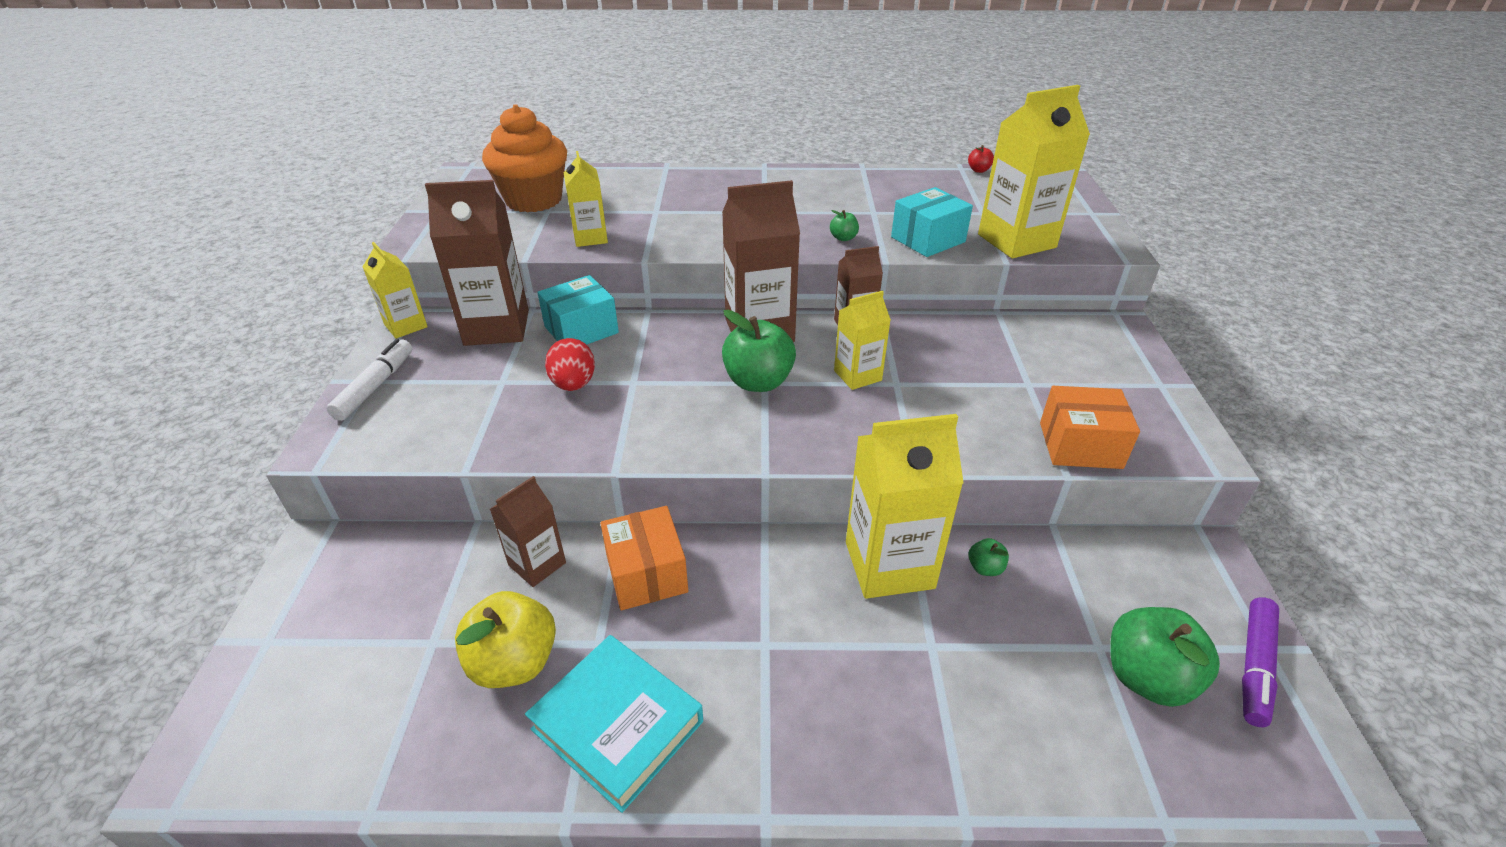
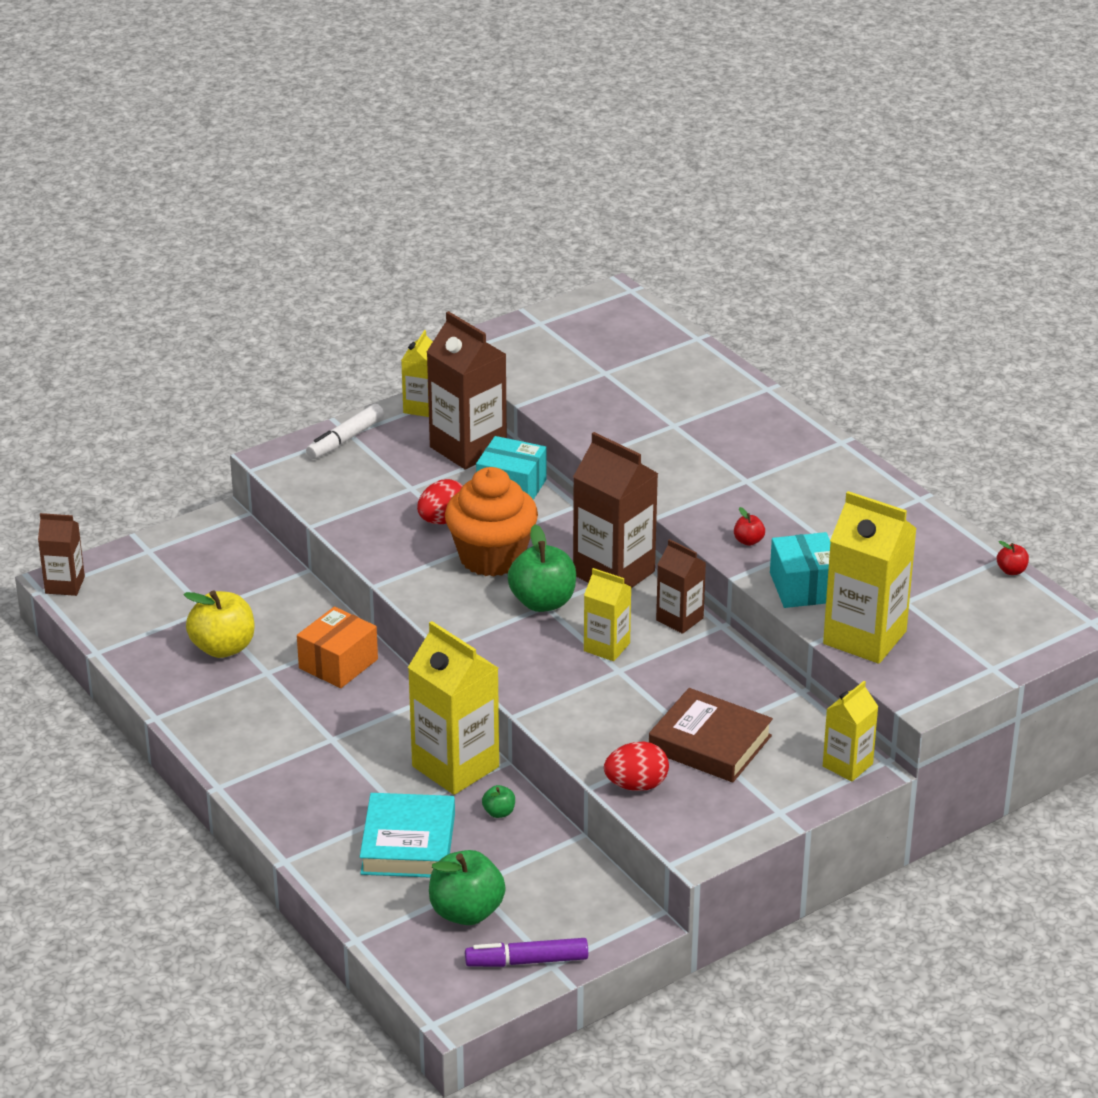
camera: 55 degrees right, 5 degrees down
white marker [326,339,412,421] -> white marker turned 150 degrees clockwise [306,404,384,459]
orange cupcake [482,104,567,213] -> orange cupcake moved to [445,467,538,577]
brown carton [490,476,566,587] -> brown carton moved to [38,513,85,596]
turquoise book [525,635,703,813] -> turquoise book moved to [360,793,455,878]
yellow carton [564,151,608,247] -> yellow carton moved to [823,681,878,782]
green apple [830,210,859,241] -> red apple [734,507,765,546]
turquoise box [891,187,973,257] -> turquoise box turned 60 degrees clockwise [770,532,831,608]
orange box [1040,386,1140,469] -> red egg [604,742,669,791]
none -> brown book [649,688,773,783]

